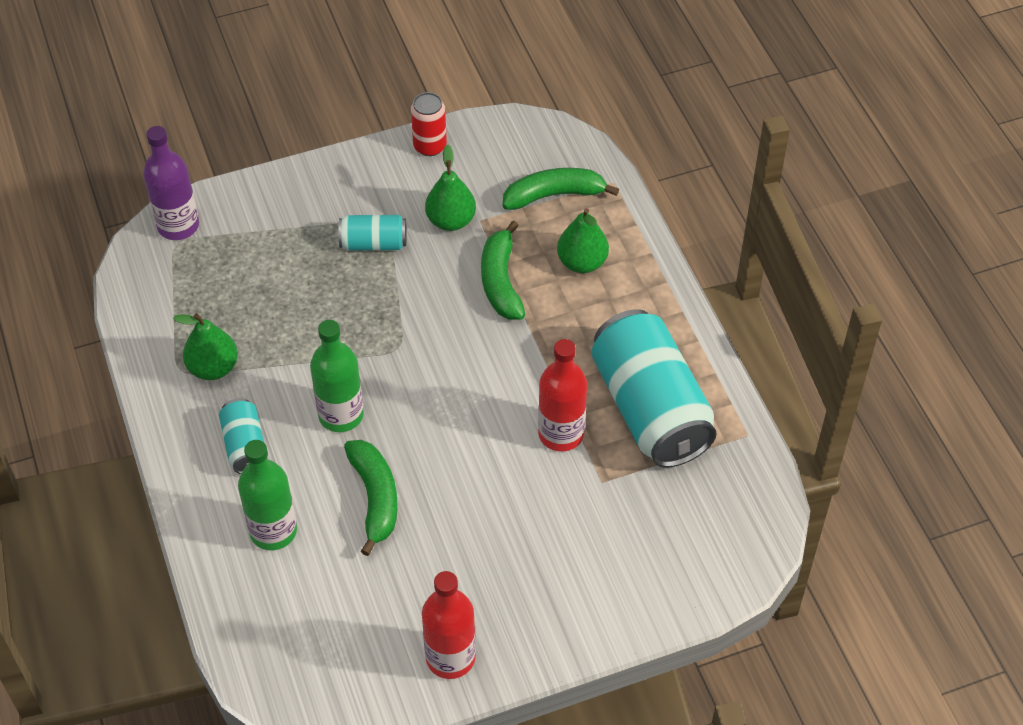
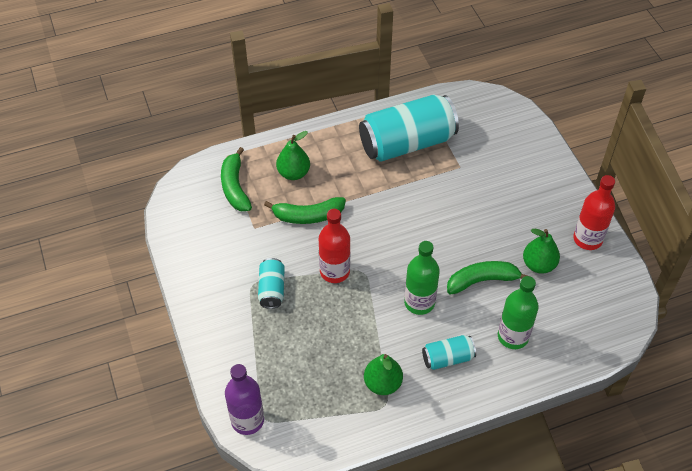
camera: 90 degrees left, 0 degrees up
red can [411,92,447,156] -> none
green pear [425,144,476,231] -> green pear moved to [523,229,560,274]
red bottle [538,339,587,451] -> red bottle moved to [319,209,350,283]

